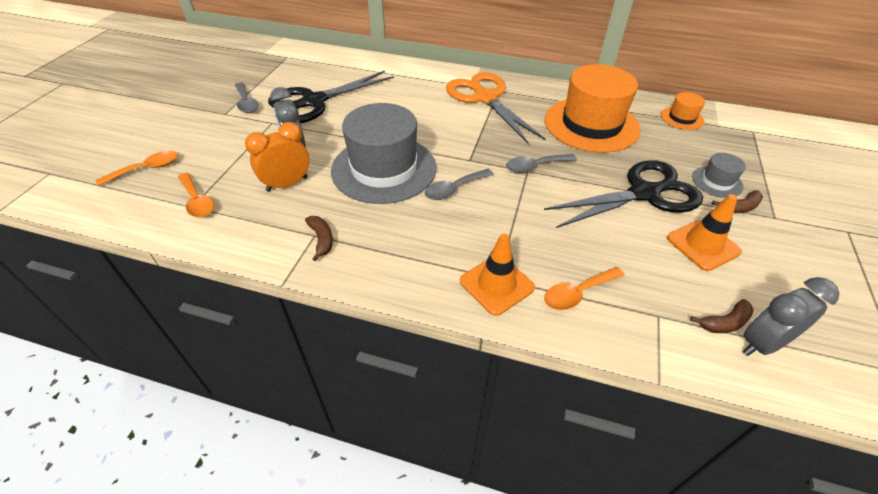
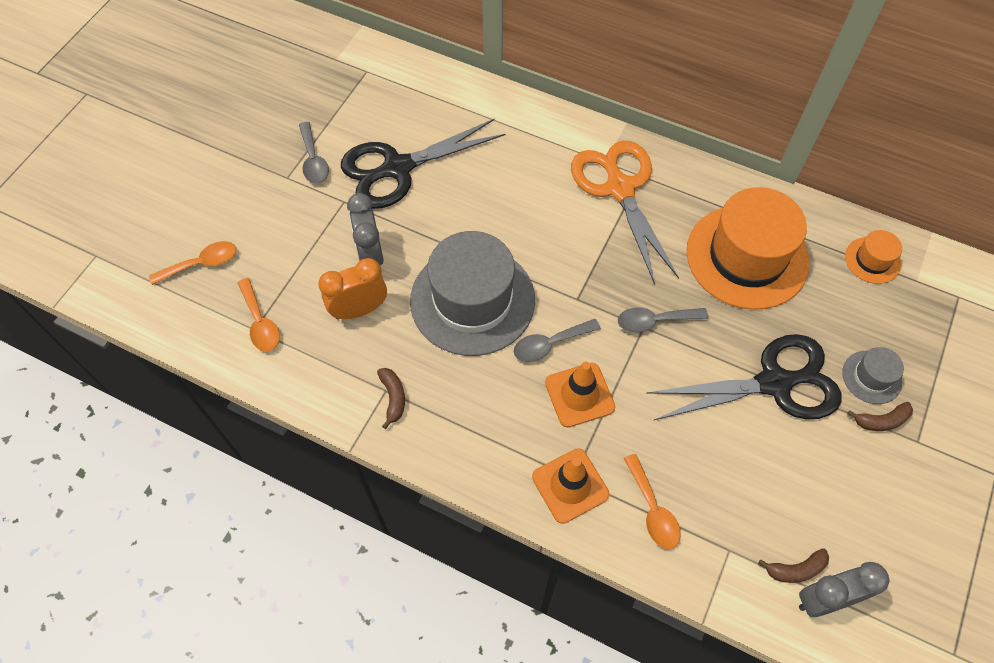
camera: 10 degrees right, 15 degrees up
orange spoon [544,267,625,310] -> orange spoon turned 90 degrees counterclockwise [624,454,681,549]
orange traffic cone [667,194,742,271] -> orange traffic cone moved to [545,362,615,428]

